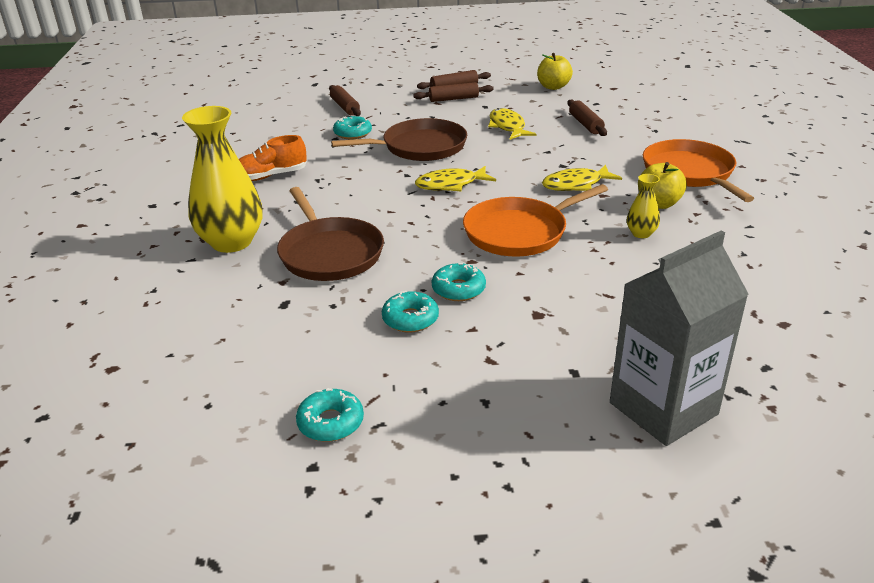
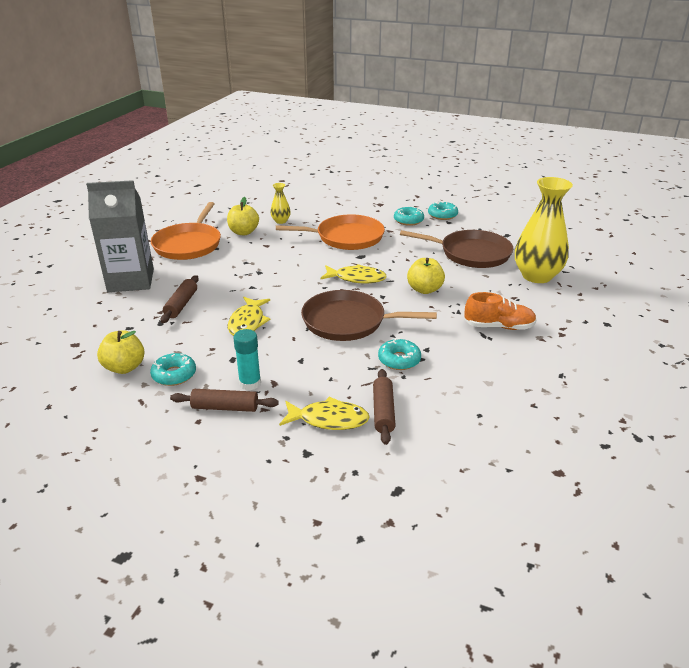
camera: 155 degrees left, 0 degrees up
brown pan [277,187,384,281] -> brown pan turned 105 degrees clockwise [400,230,513,268]
turquoise donut [296,388,364,442] -> turquoise donut moved to [150,353,196,386]
brown rolling pin [413,82,494,102] -> turquoise glue stick [233,329,261,391]
yellow fish [542,165,622,191] -> yellow fish moved to [279,397,370,430]
grey carton [610,230,749,446] -> grey carton moved to [86,180,154,292]
none -> yellow apple [407,258,445,294]

